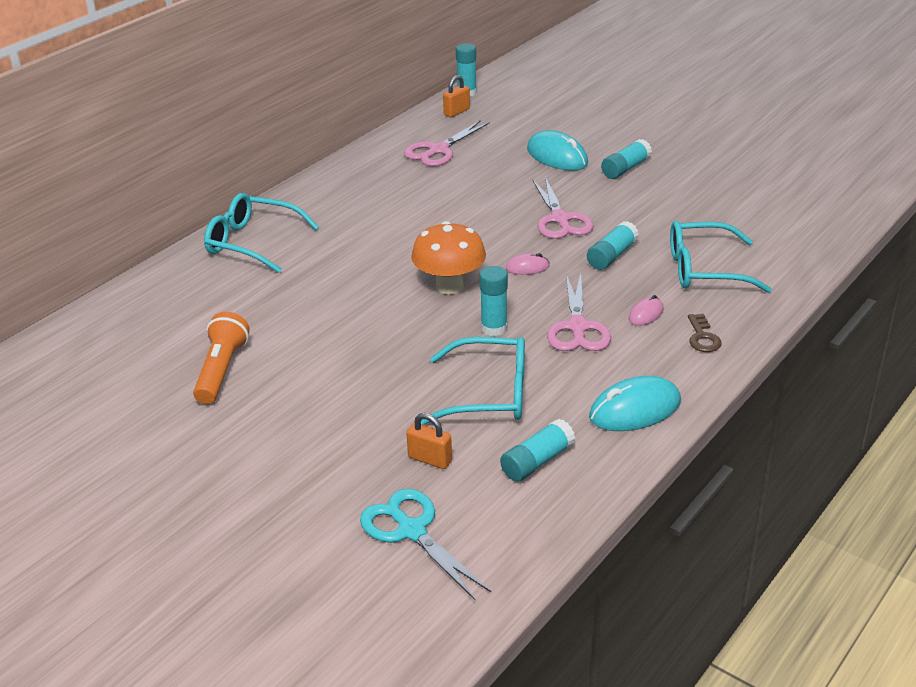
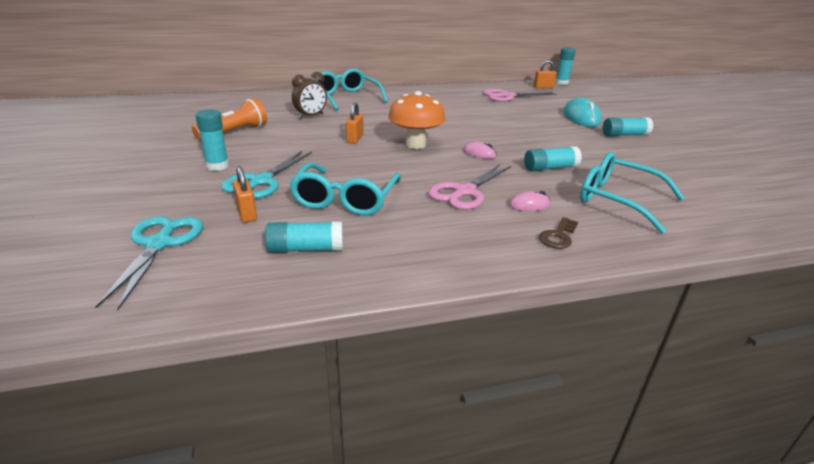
camera: 35 degrees right, 5 degrees down
turquoise glasses [421,337,525,425] -> turquoise glasses turned 60 degrees clockwise [289,163,401,215]
turquoise glue stick [480,266,508,336] -> turquoise glue stick moved to [196,110,229,171]
pink scissors [532,177,594,239] -> none
turquoise mouse [589,376,681,431] -> none
none -> turquoise scissors [221,151,312,199]
none -> brown clock [292,72,327,119]
none -> orange padlock [346,102,364,144]

